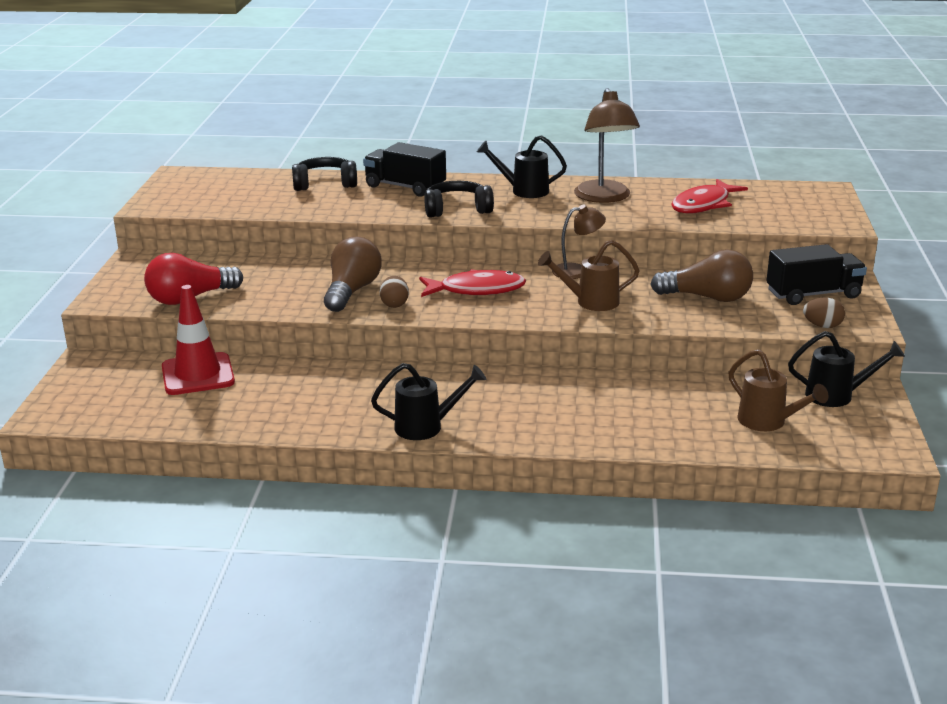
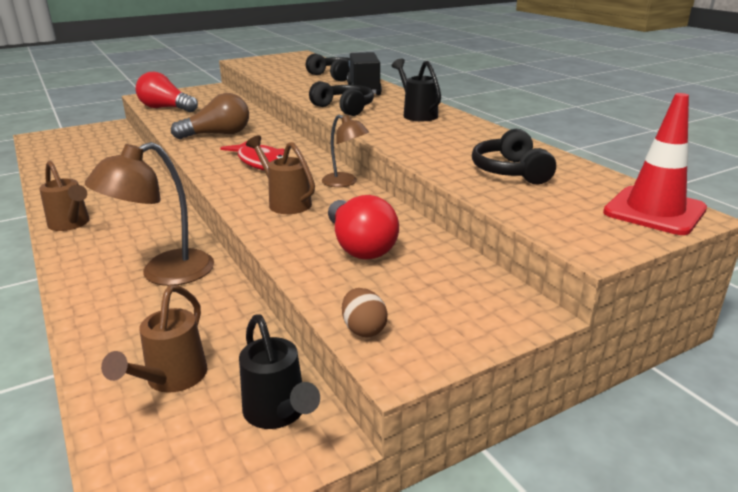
camera: 55 degrees right, 0 degrees up
red traffic cone [162,285,235,395] -> red traffic cone moved to [603,93,707,235]
black watering can [371,363,487,440] -> brown watering can [39,161,90,231]
brown egg [380,276,409,308] -> none
brown lamp [574,88,640,203] -> brown lamp moved to [85,142,214,286]
brown light bulb [650,249,753,302] -> red light bulb [328,195,399,260]
red fish [671,179,748,213] -> black headphones [472,129,556,184]
black truck [766,244,867,305] -> none

